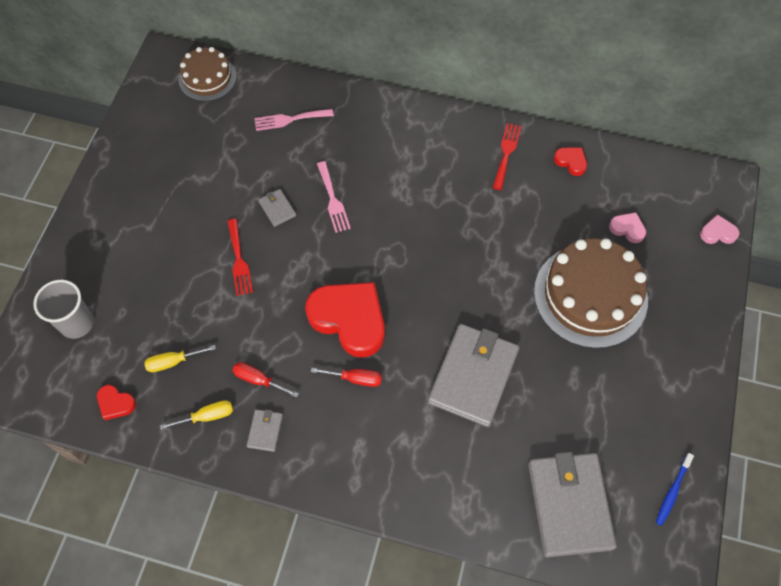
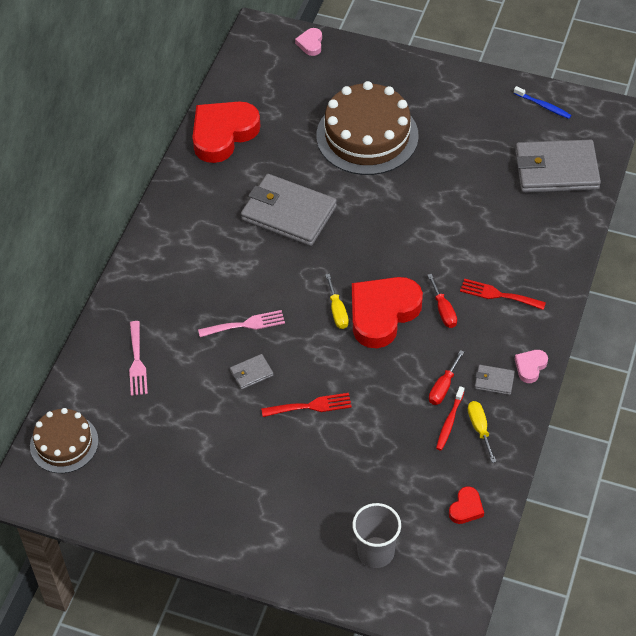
camera: 85 degrees left, 10 degrees down
yellow screwdriver [144,345,216,372] -> yellow screwdriver moved to [326,274,349,329]
red screwdriver [311,368,382,387] -> red screwdriver turned 150 degrees clockwise [428,274,457,328]
grey wallet [428,324,519,427] -> grey wallet moved to [241,174,337,246]
red fork [493,123,521,190] -> red fork moved to [460,278,546,310]
red heart [554,147,587,176] -> red heart [192,101,261,163], size x2.27
pink heart [609,212,646,243] -> pink heart moved to [515,350,548,383]
none -> red toothbrush [436,386,465,450]

